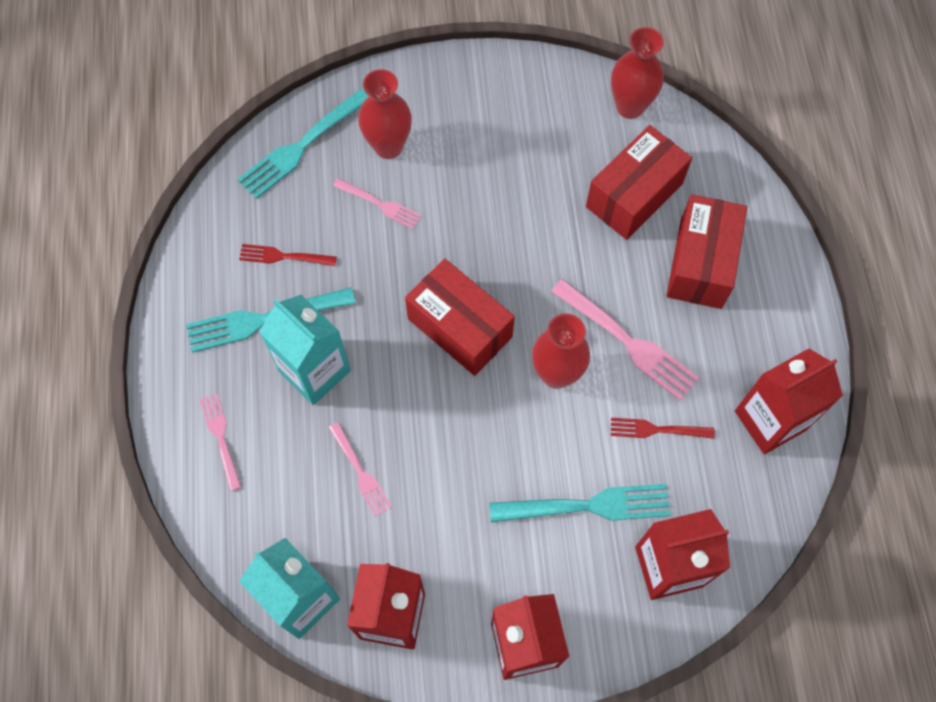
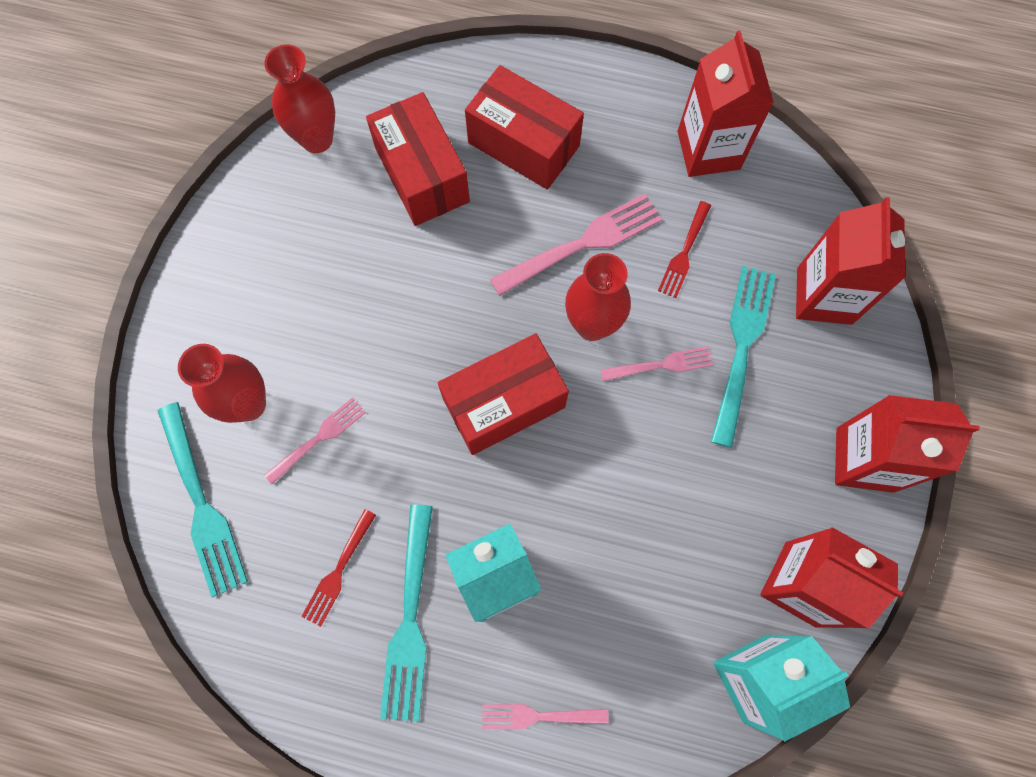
camera: 70 degrees left, 5 degrees up
pink fork [329,422,392,517] -> pink fork moved to [600,346,713,381]

